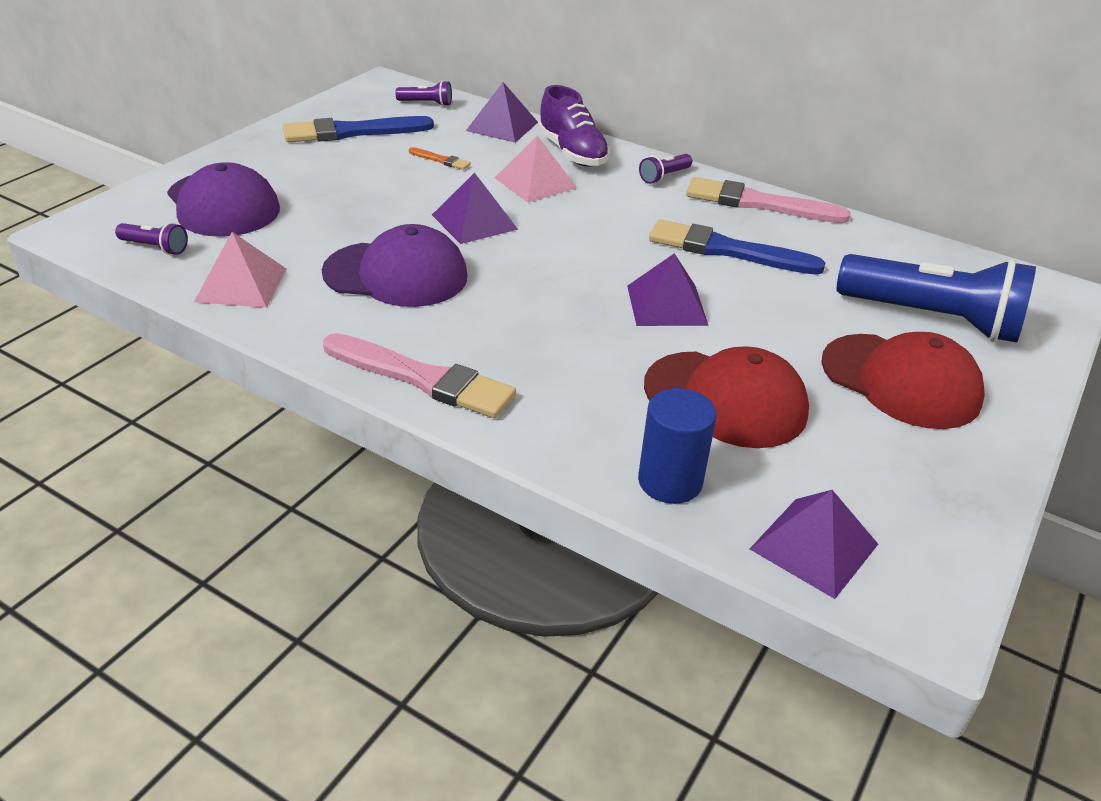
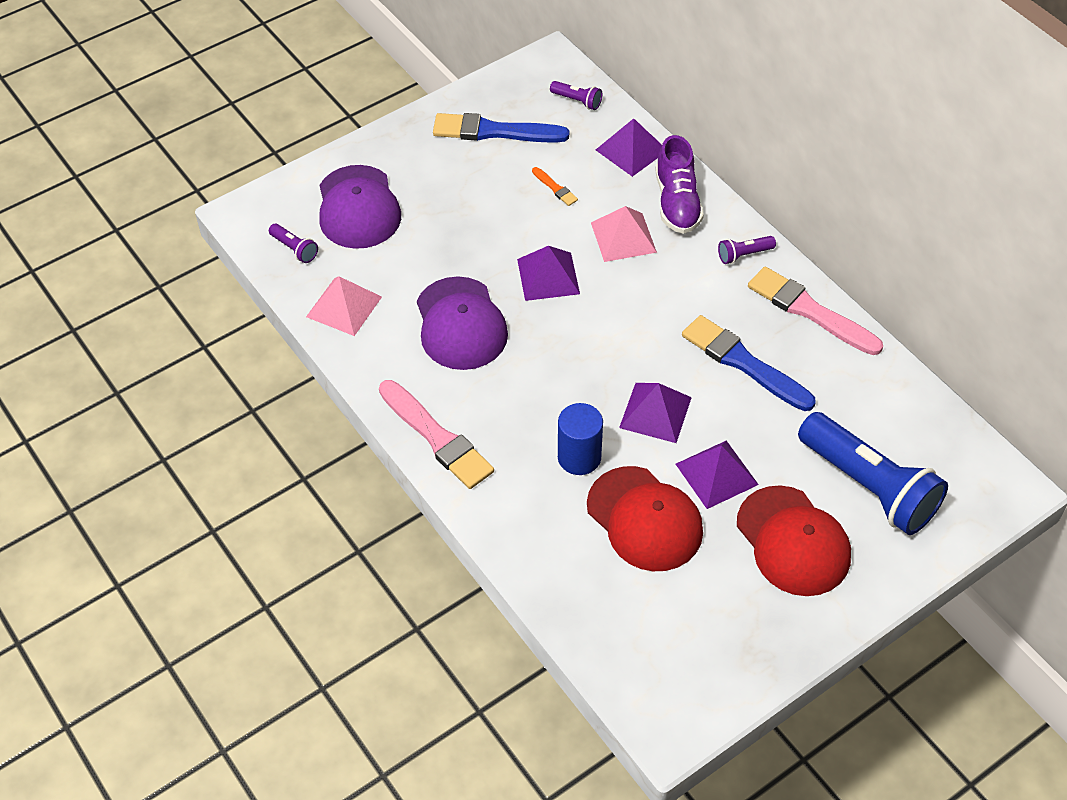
camera: 25 degrees right, 15 degrees up
purple cap [322,224,468,307] -> purple cap turned 45 degrees clockwise [417,276,508,370]
blue cylinder [638,388,717,504] -> blue cylinder moved to [558,403,603,475]
purple pyramid [750,490,878,599] -> purple pyramid moved to [676,441,759,509]

